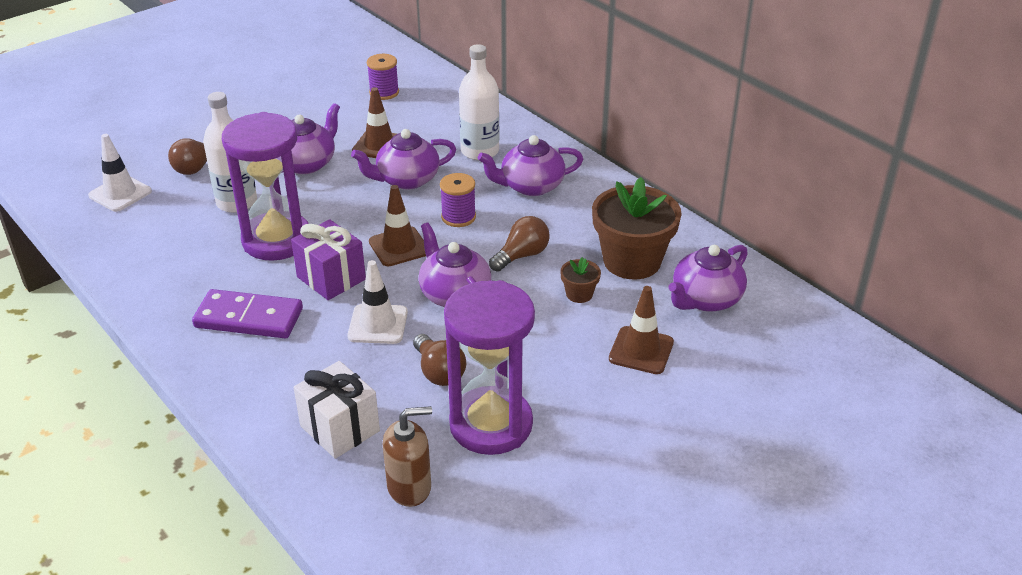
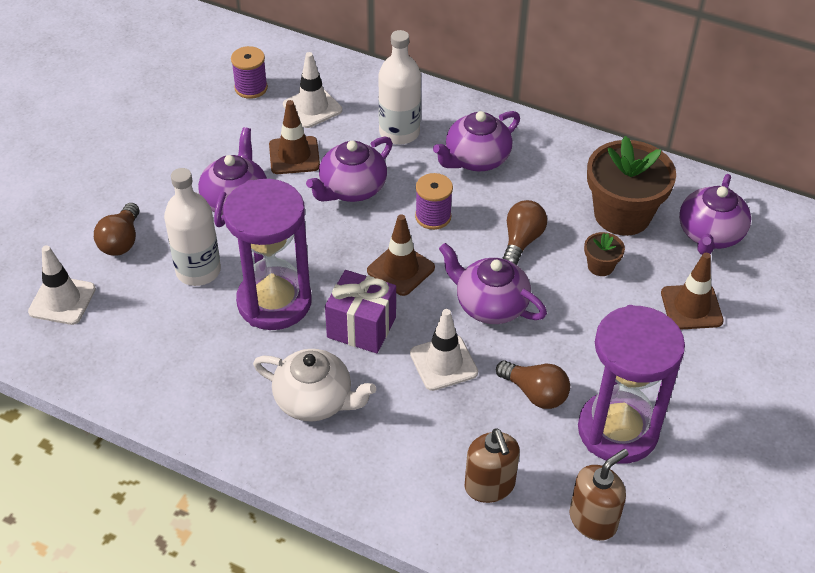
camera: 25 degrees left, 10 degrees up
purple domino [192,289,303,338] -> white teapot [253,349,376,422]
white gift [294,361,380,459] -> brown soap dispenser [465,428,520,503]
none -> white traffic cone [283,52,342,128]

